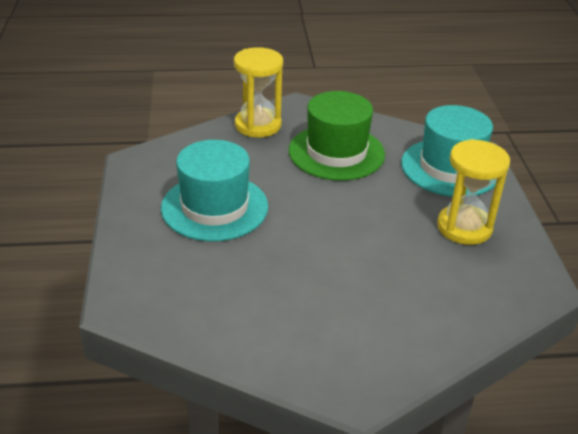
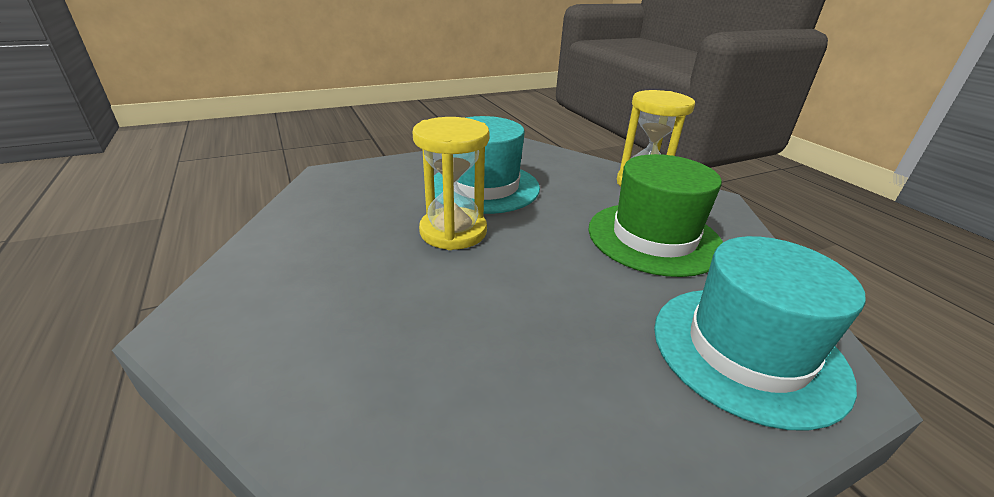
camera: 70 degrees right, 5 degrees down
yellow hourglass [437,139,510,245] -> yellow hourglass moved to [412,117,490,250]

